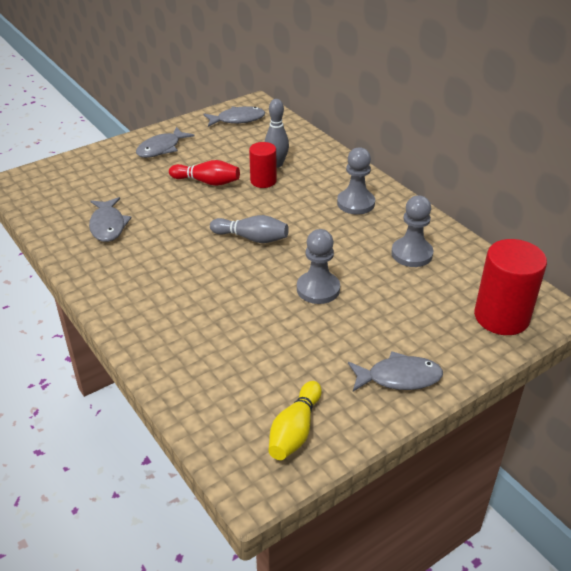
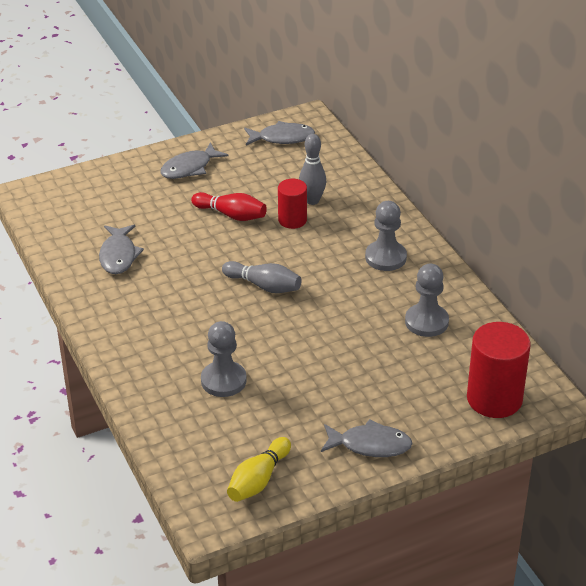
camera: 10 degrees right, 0 degrees up
grey pawn [297,229,340,304] -> grey pawn moved to [201,321,247,397]

